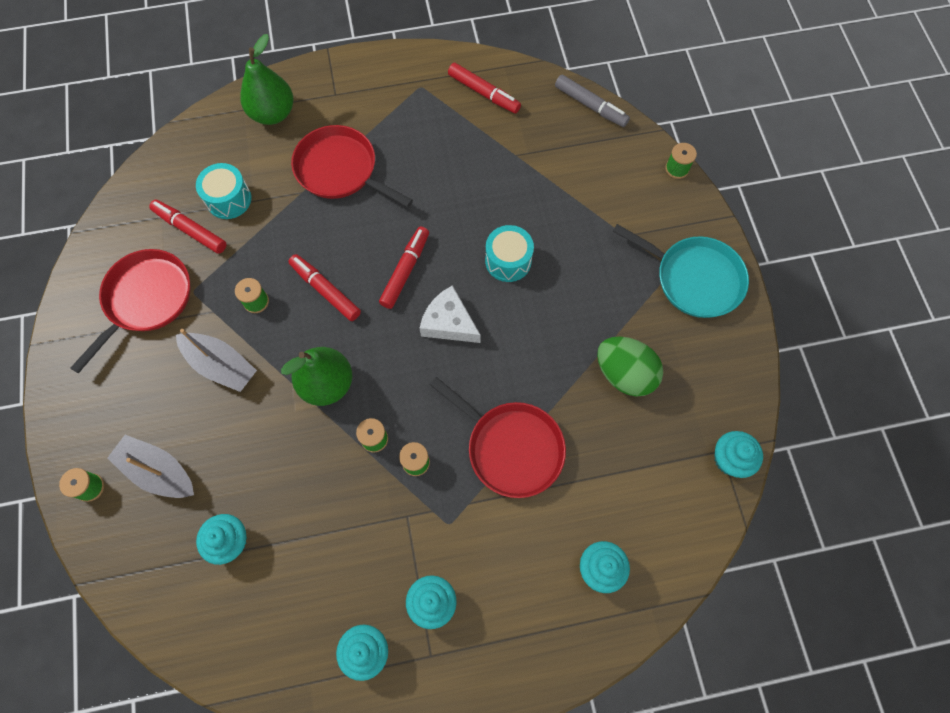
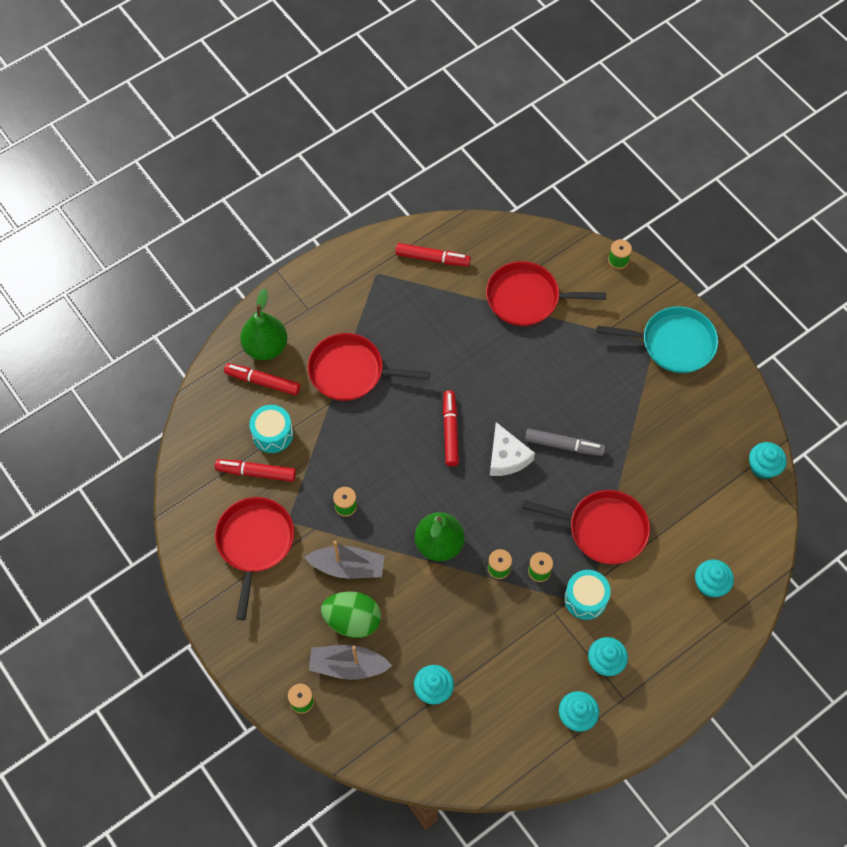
camera: 25 degrees left, 5 degrees down
red marker [288,254,361,321] -> red marker moved to [224,363,300,395]
white cheese [420,285,481,343] -> white cheese turned 120 degrees counterclockwise [490,422,535,476]
turquoise drum [485,225,534,282] -> turquoise drum moved to [564,570,611,620]
grey marker [555,75,630,127] -> grey marker moved to [525,429,605,456]
green egg [597,336,663,397] -> green egg moved to [321,591,381,638]
none -> red pan [486,261,606,326]

